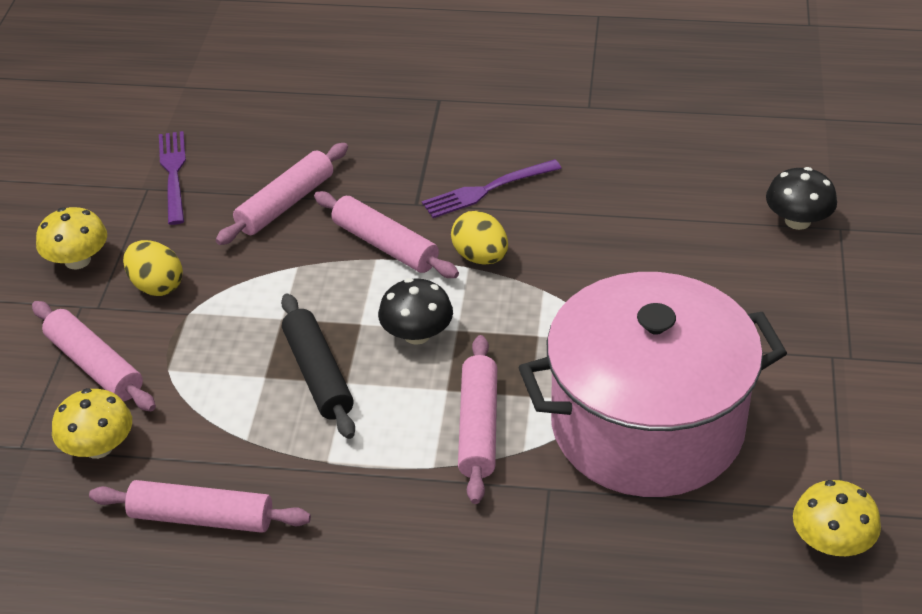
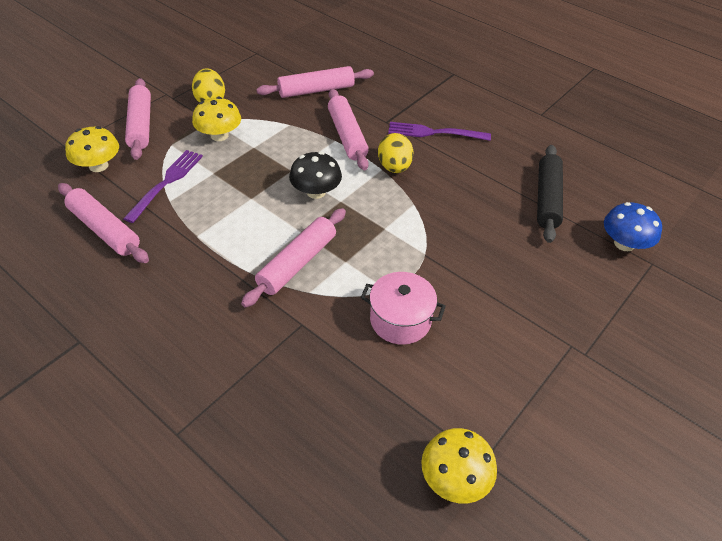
camera: 30 degrees right, 5 degrees up
yellow mushroom [36,207,107,269] -> yellow mushroom moved to [192,97,241,141]
purple fork [159,131,186,225] -> purple fork moved to [123,150,203,223]
black rolling pin [281,293,355,439] -> black rolling pin moved to [537,145,563,243]
pink pot [519,272,787,497] -> pink pot [361,272,446,345], size x0.41
black mushroom [766,167,837,230] -> blue mushroom [604,202,662,251]

